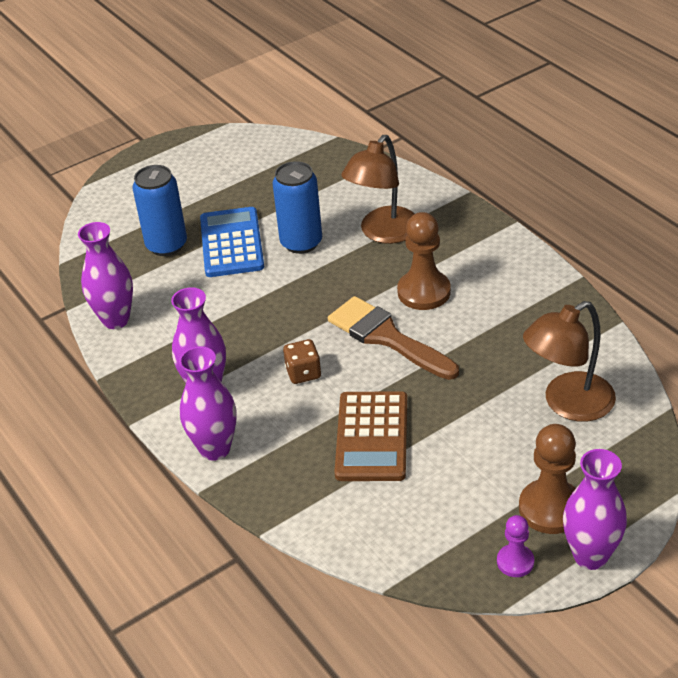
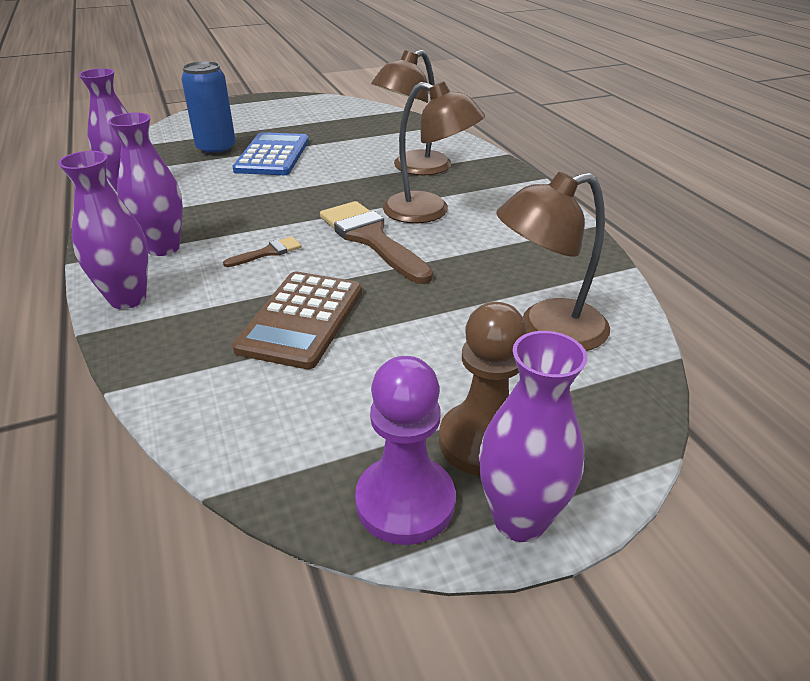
camera: 10 degrees right, 5 degrees down
blue can [272,161,322,254] -> none
brown dice [283,339,321,384] -> brown brush [223,236,302,267]
brown pawn [397,212,451,310] -> brown lamp [383,81,485,223]
purple pawn [497,515,534,577] -> purple pawn [355,356,456,545], size x1.77

